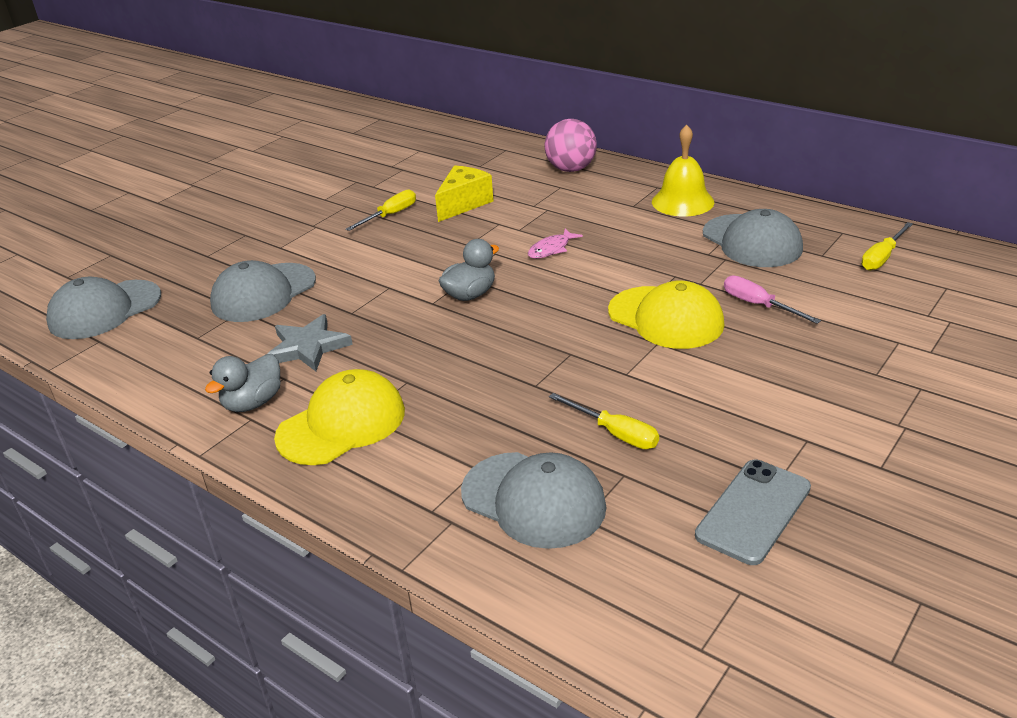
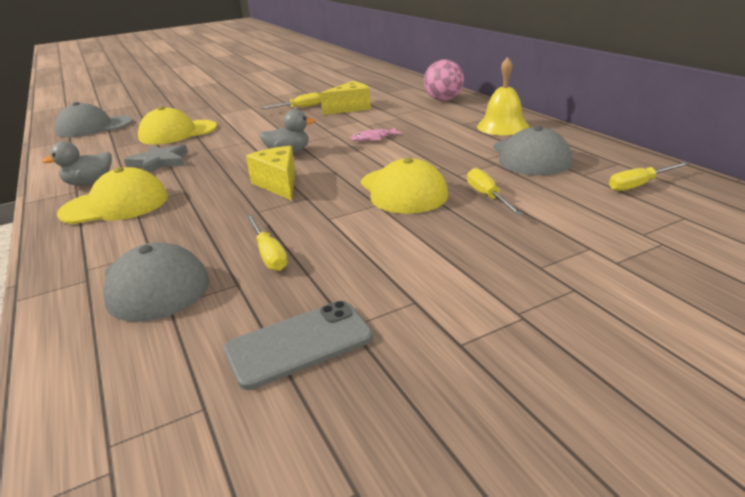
camera: 25 degrees right, 5 degrees down
grey cap [210,260,316,322] -> yellow cap [138,106,217,145]
pink screwdriver [724,275,821,324] -> yellow screwdriver [467,168,523,215]
none -> yellow cheese [246,146,296,201]

